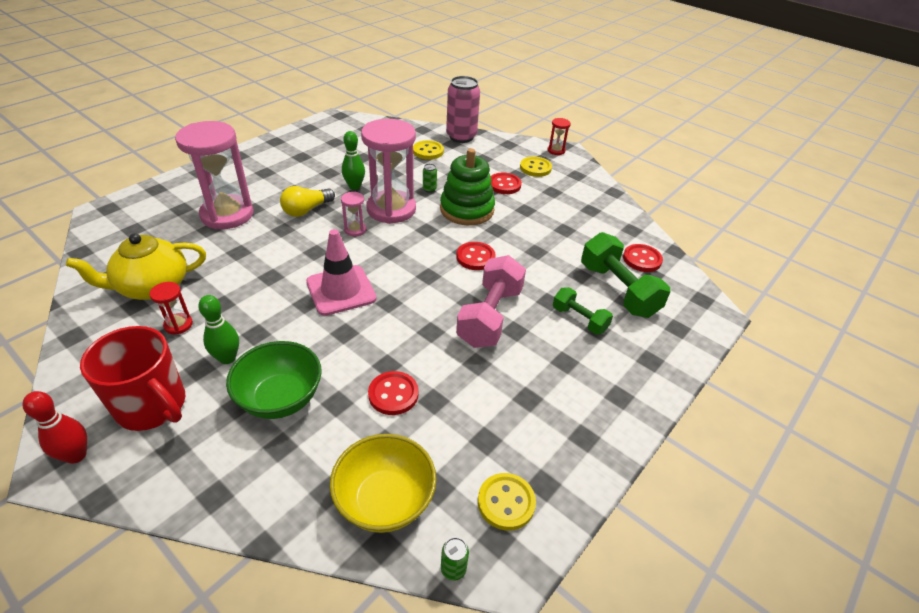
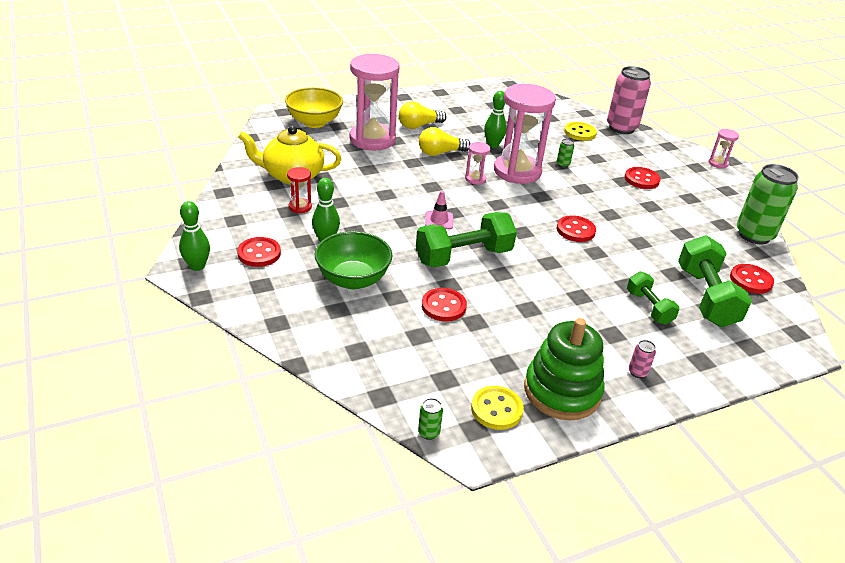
camera: 25 degrees right, 5 degrees down
red bowling pin [22,391,87,464] -> green bowling pin [179,201,210,271]
red mug [80,326,186,431] -> red button [237,237,281,267]
pink traffic cone [306,229,376,316] -> pink traffic cone [425,191,453,229], size x0.51
yellow bowl [330,434,436,533] -> yellow bowl moved to [285,87,343,128]
green stacking toy [440,148,495,225] -> green stacking toy moved to [524,318,605,420]
pink dumbbell [456,255,526,348] -> none
yellow button [520,157,552,177] -> none
red hourglass [547,118,571,155] -> pink hourglass [709,129,739,168]
none -> yellow light bulb [399,102,447,129]
none -> green dumbbell [416,212,517,268]
none -> pink can [629,340,656,378]
none -> green can [737,164,799,244]

